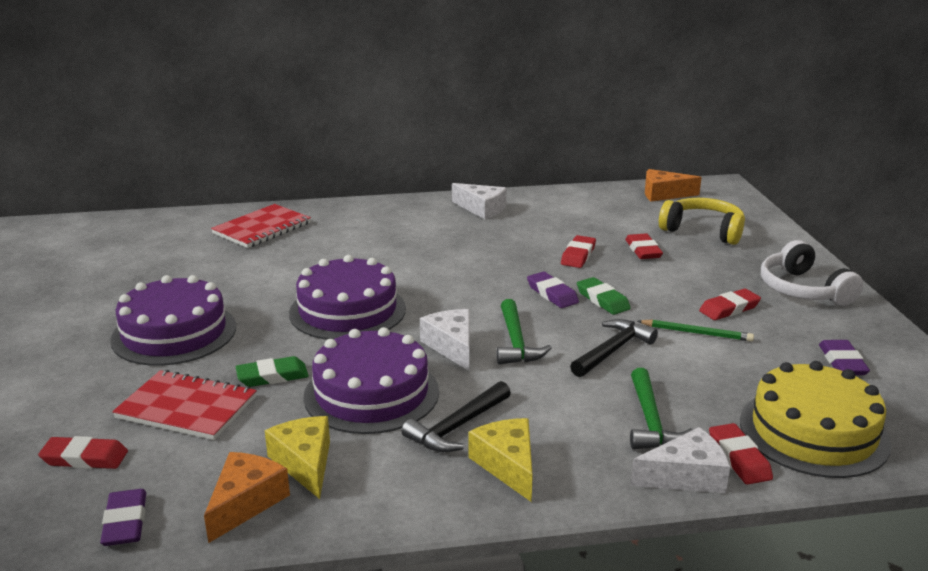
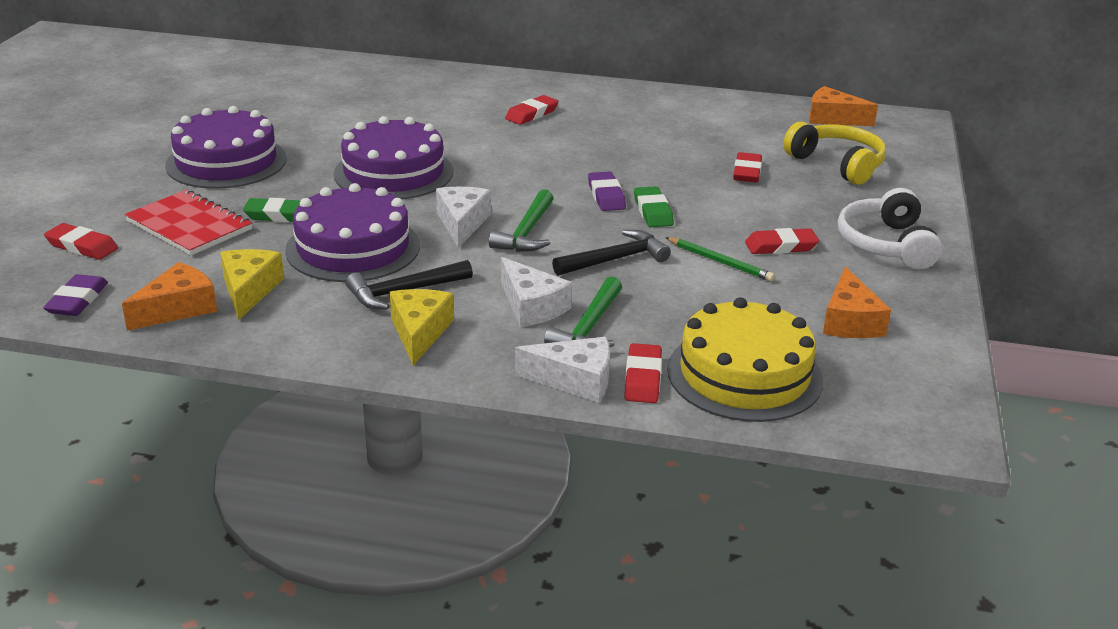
camera: 20 degrees right, 5 degrees up
red notebook [211,204,311,248] -> none
white cheese [452,183,506,219] -> white cheese moved to [501,257,572,327]
red eraser [561,235,596,268] -> red eraser moved to [505,95,558,125]
purple eraser [819,340,870,375] -> orange cheese [823,267,891,338]

